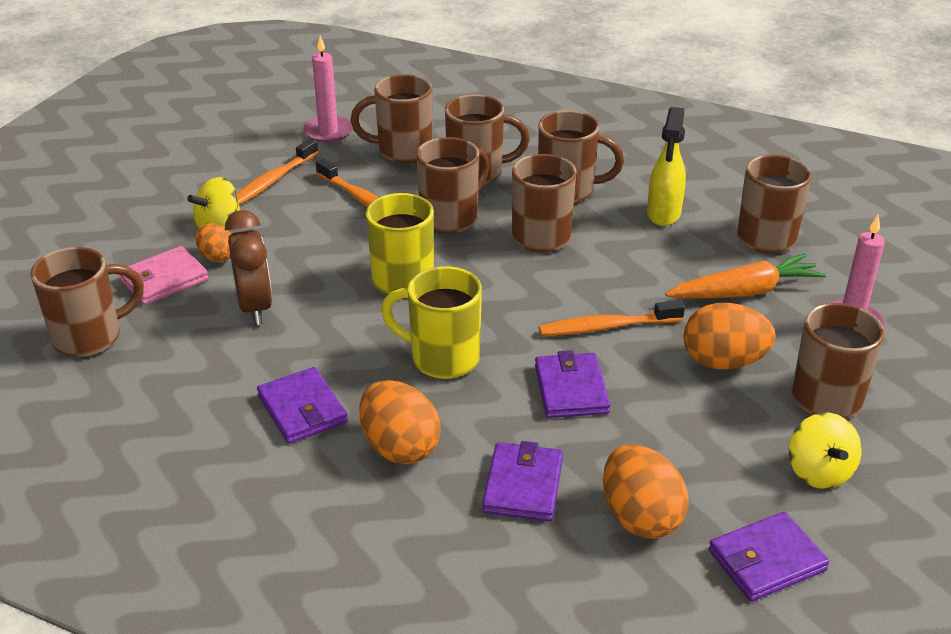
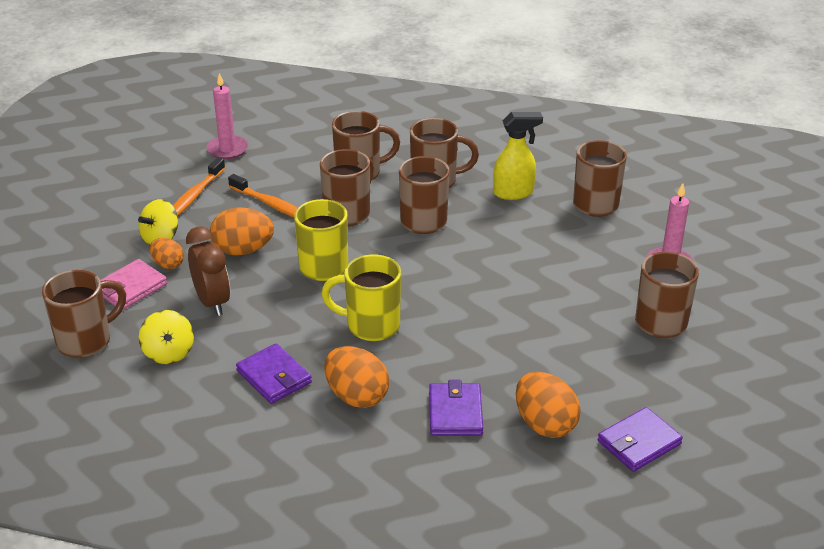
camera: 10 degrees left, 0 degrees up
brown mug [351,74,432,163] -> none
purple wallet [535,350,611,418] -> none
orange toothbrush [539,300,685,336] -> none
yellow spray bottle [647,107,686,226] -> yellow spray bottle turned 105 degrees counterclockwise [493,112,543,200]
orange carrot [665,253,826,298] -> none
orange egg [683,303,776,369] -> orange egg moved to [210,207,274,256]
yellow spinning top [789,413,862,489] -> yellow spinning top moved to [139,310,194,364]

